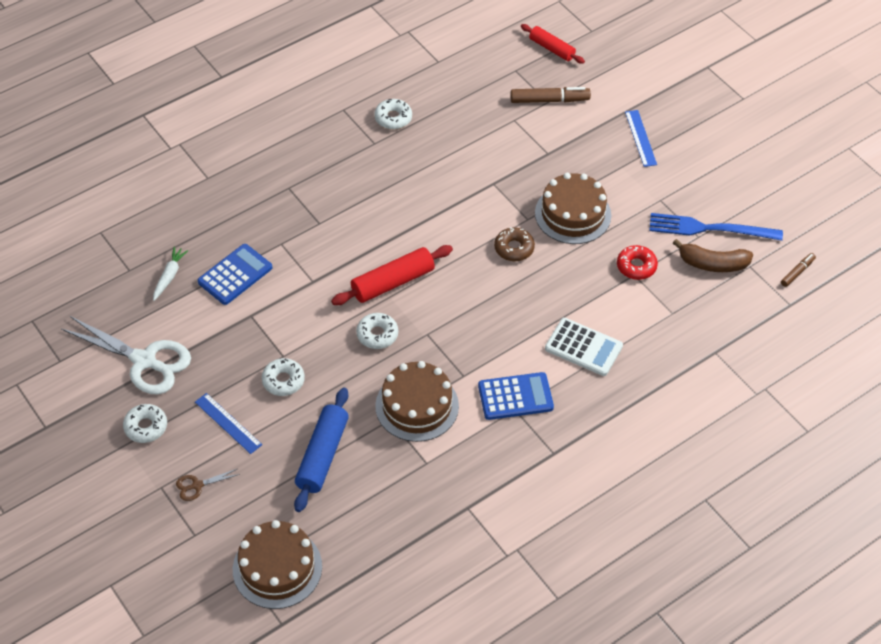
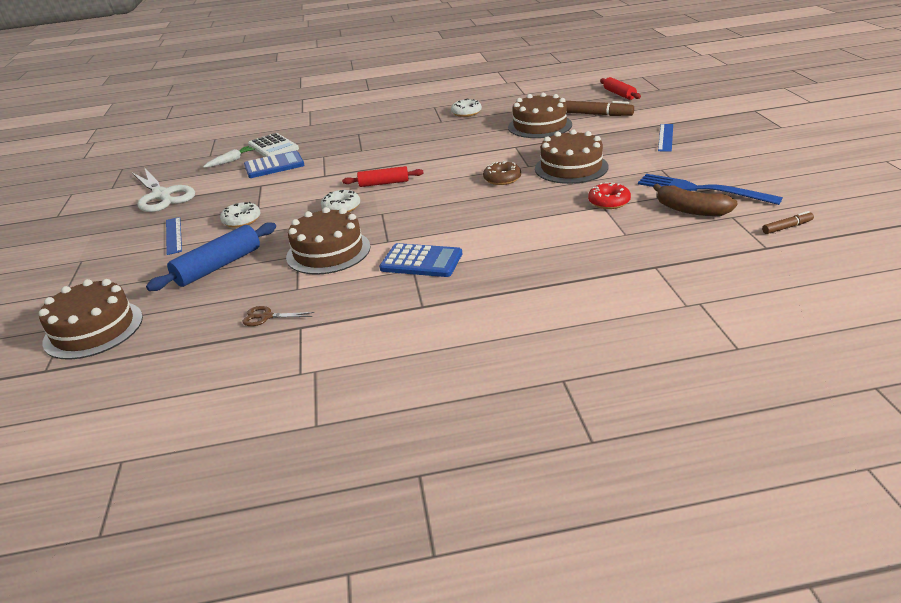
camera: 30 degrees right, 20 degrees down
white donut [123,404,167,443] -> none
brown scissors [176,469,240,501] -> brown scissors moved to [243,306,314,326]
red rolling pin [331,245,453,305] -> red rolling pin [342,166,424,187], size x0.65
white calculator [545,318,623,376] -> white calculator moved to [248,133,299,157]
none -> brown cake [508,93,572,138]

